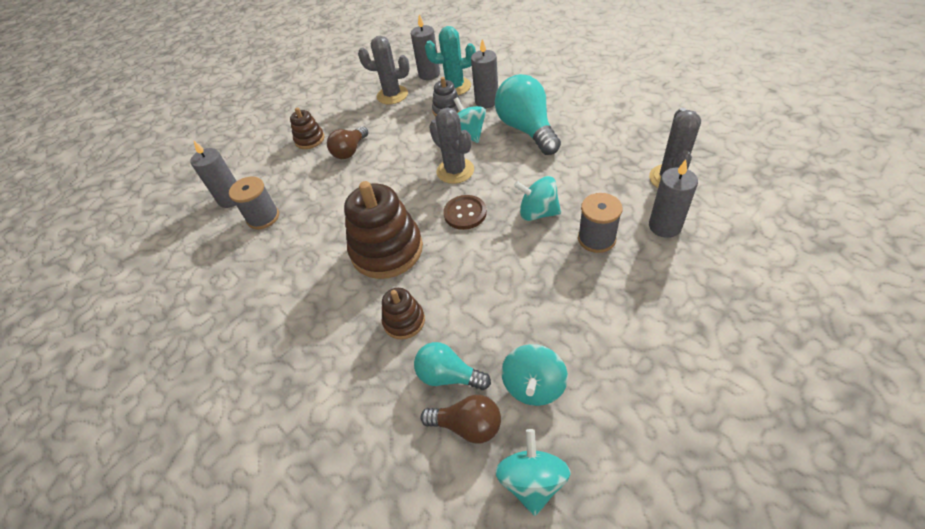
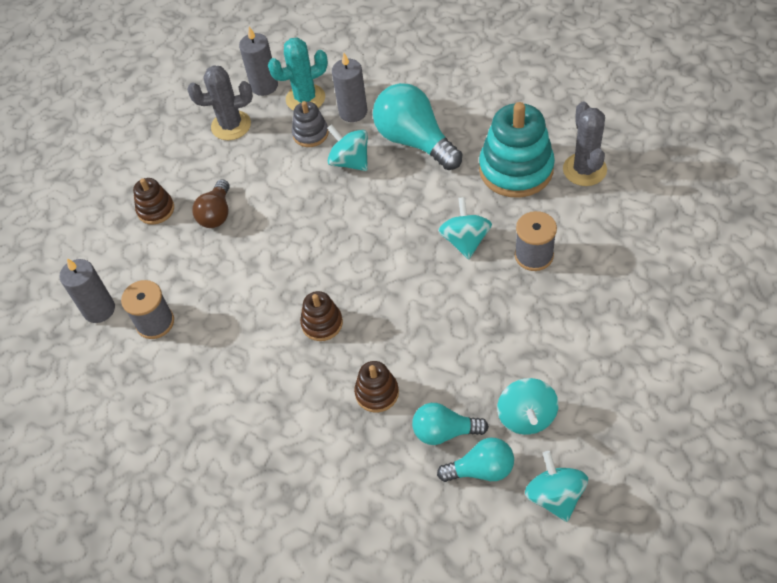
camera: 20 degrees left, 5 degrees up
brown stacking toy [344,181,423,279] -> brown stacking toy [300,291,343,341], size x0.51
brown light bulb [421,395,501,443] -> turquoise light bulb [437,438,514,482]
grey cactus [429,107,474,184] -> none
brown button [443,195,487,230] -> none
turquoise spinning top [514,176,561,221] -> turquoise spinning top turned 90 degrees clockwise [438,197,492,259]
grey candle [649,159,698,238] -> none
none -> turquoise stacking toy [479,102,555,198]

